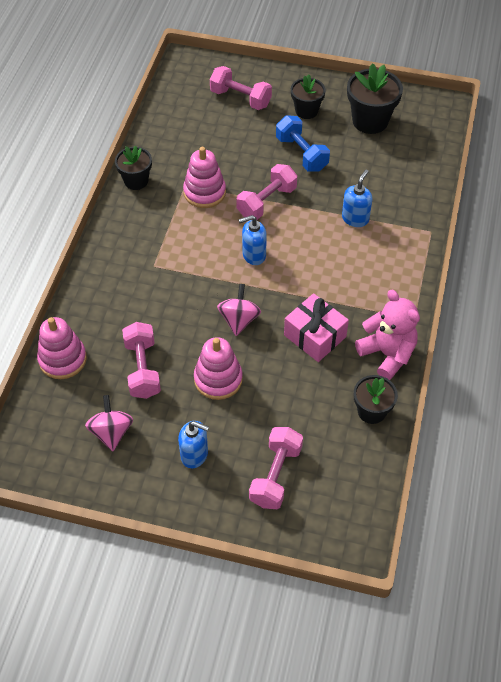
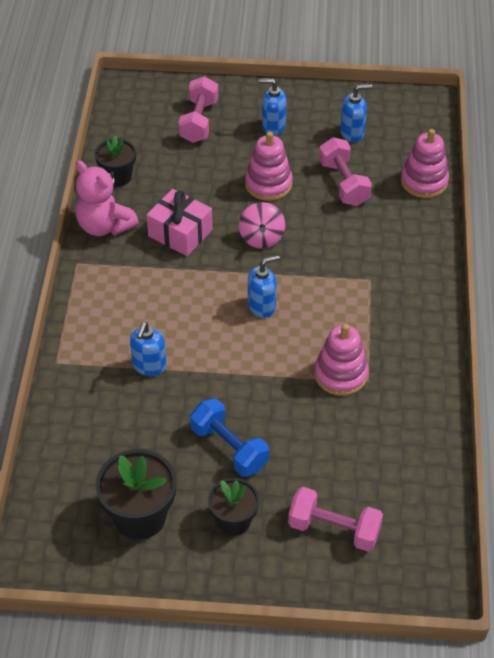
camera: 170 degrees right, 5 degrees down
pink spinning top [85,395,133,451] -> blue soap dispenser [340,84,372,142]
black flower pot [115,146,152,190] -> none
pink dumbbell [236,164,297,220] -> none

